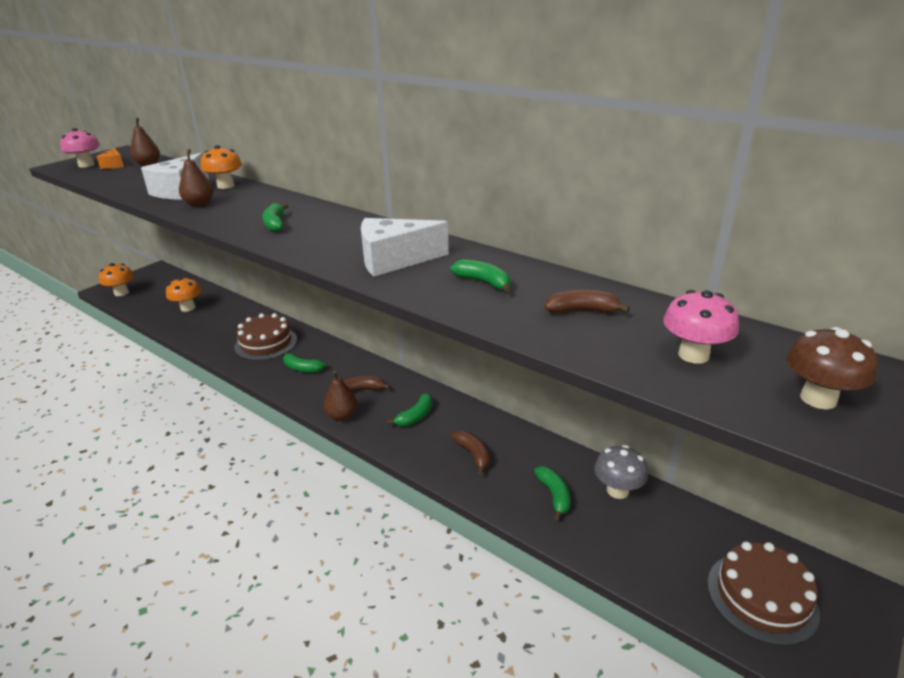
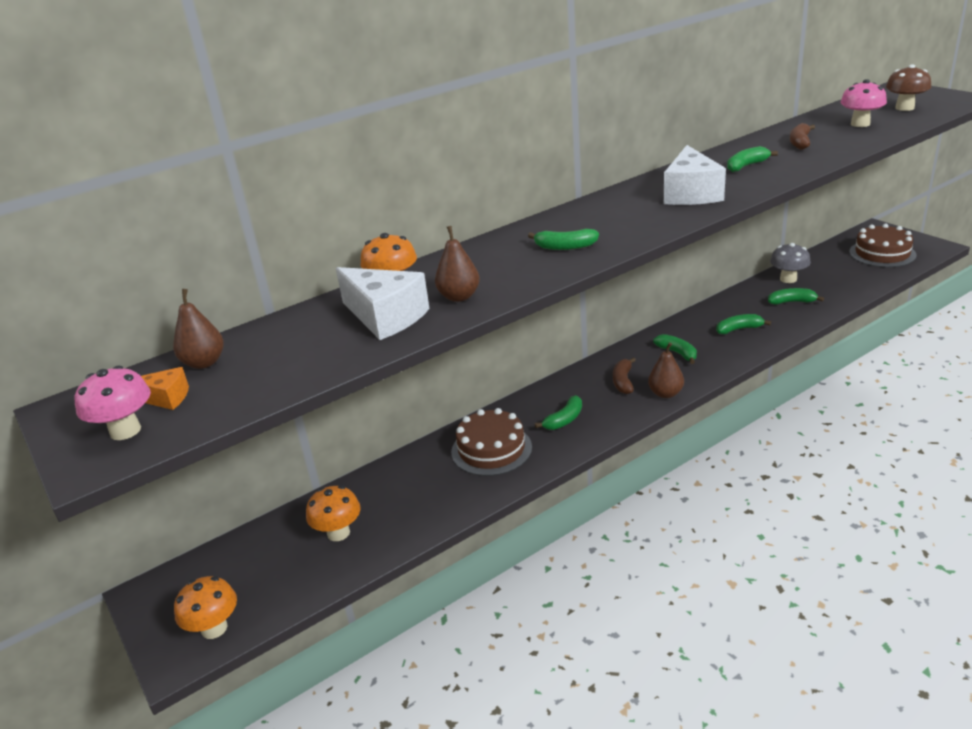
camera: 70 degrees left, 0 degrees up
brown banana [451,431,490,475] -> green banana [716,314,771,334]

